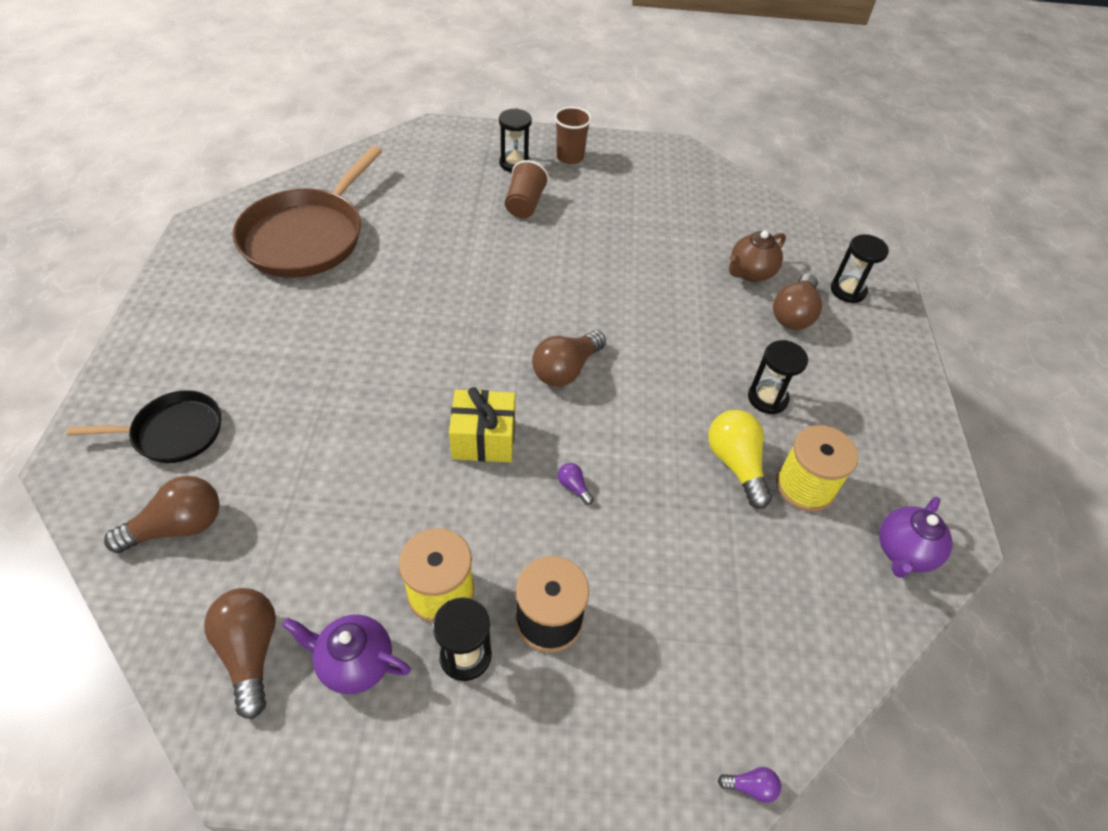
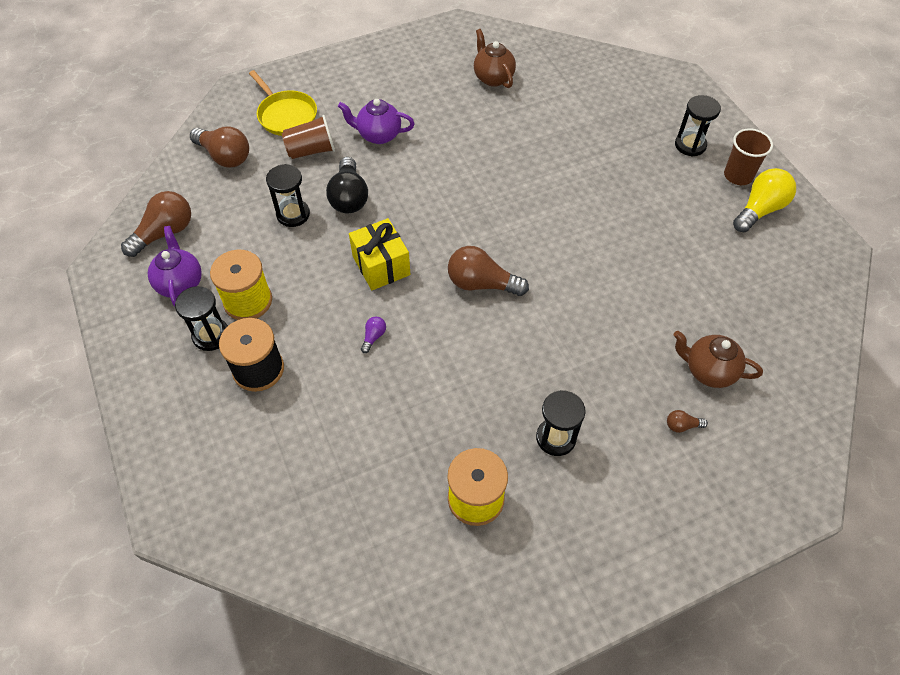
camera: 65 degrees right, 5 degrees up
black pan [67,390,221,463] -> yellow pan [249,70,317,136]
brown pan [233,146,382,278] -> brown teapot [474,29,516,88]
brown cup [505,160,549,218] -> brown cup moved to [282,115,335,159]
yellow light bulb [708,410,772,509] -> yellow light bulb moved to [733,168,796,232]
purple light bulb [718,767,781,803] -> none
brown light bulb [773,273,822,330] -> brown light bulb [667,410,708,433], size x0.46
black hourglass [831,234,889,303] -> black hourglass moved to [266,164,310,227]
purple teapot [879,497,953,578] -> purple teapot moved to [338,99,415,144]
none -> black light bulb [326,157,368,213]

